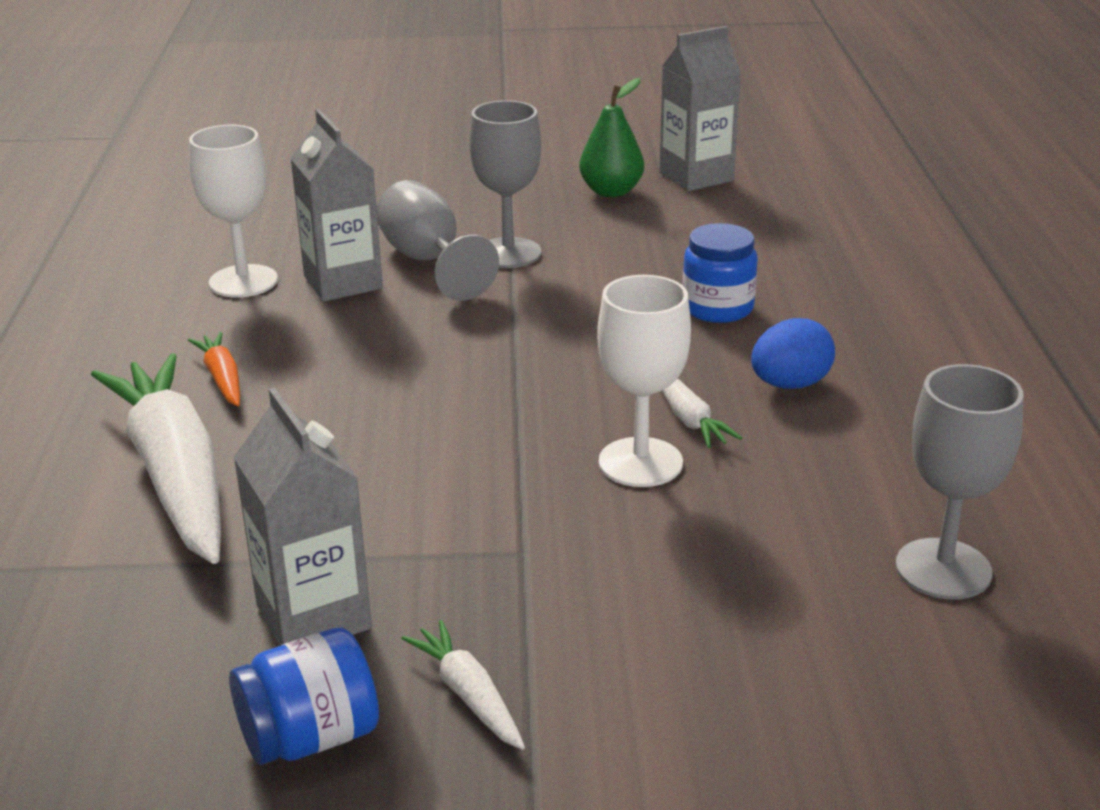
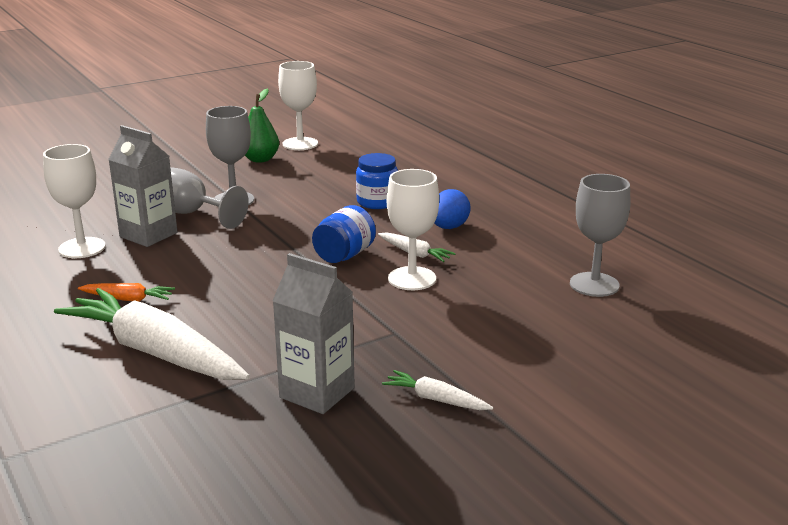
camera: 30 degrees left, 5 degrees down
orange carrot [188,332,240,406] -> orange carrot turned 150 degrees clockwise [78,283,175,302]
blue jar [229,628,379,765] -> blue jar moved to [312,205,376,263]
grey carton [659,26,741,191] -> white goblet [278,61,318,150]

